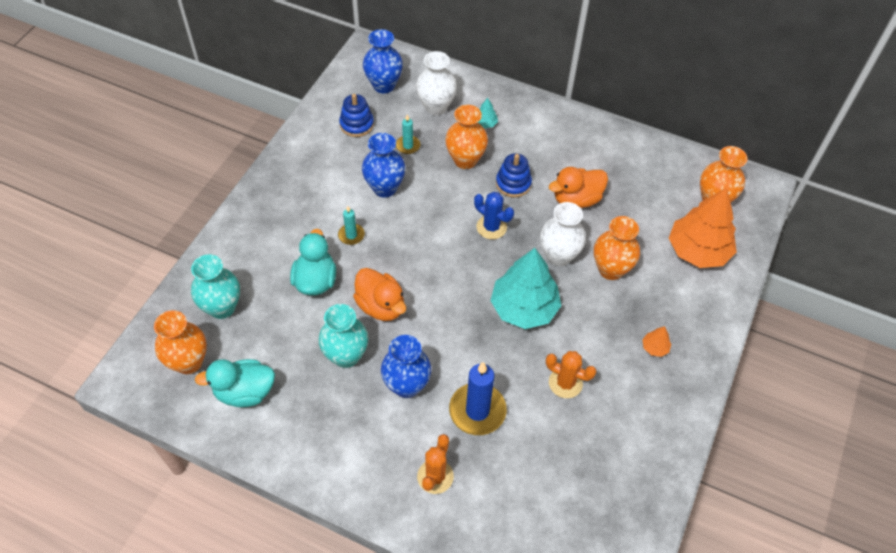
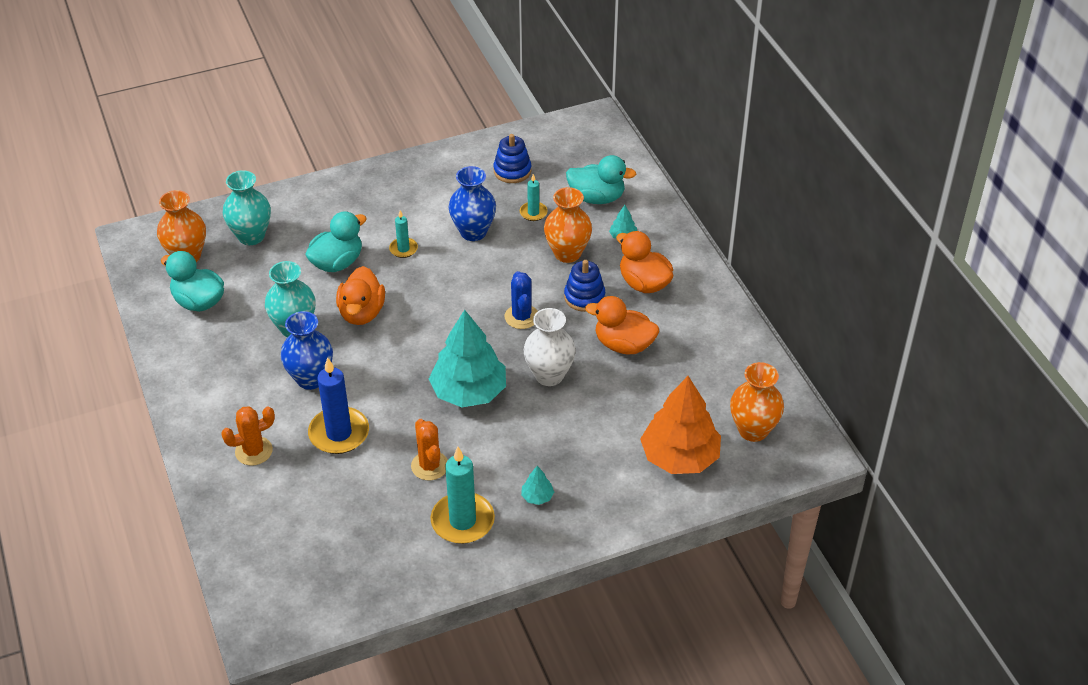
camera: 45 degrees right, 10 degrees down
blue vase [363,29,403,93] -> none
white vase [416,51,457,115] -> turquoise duck [566,155,636,204]
orange vase [594,216,640,280] -> none
orange tree [642,326,671,357] -> turquoise tree [521,466,554,505]
none -> turquoise candle [430,447,495,544]
none -> orange duck [616,231,673,293]

